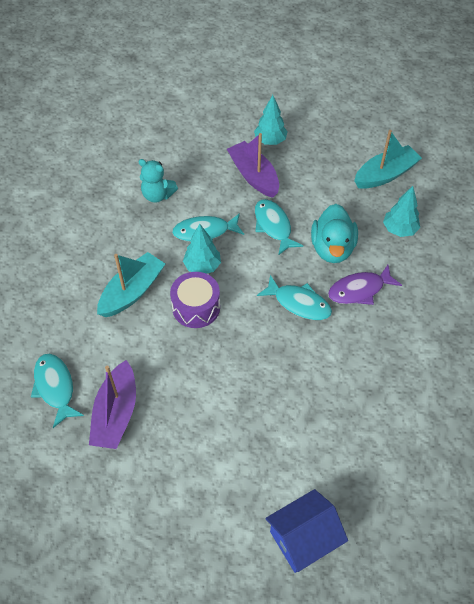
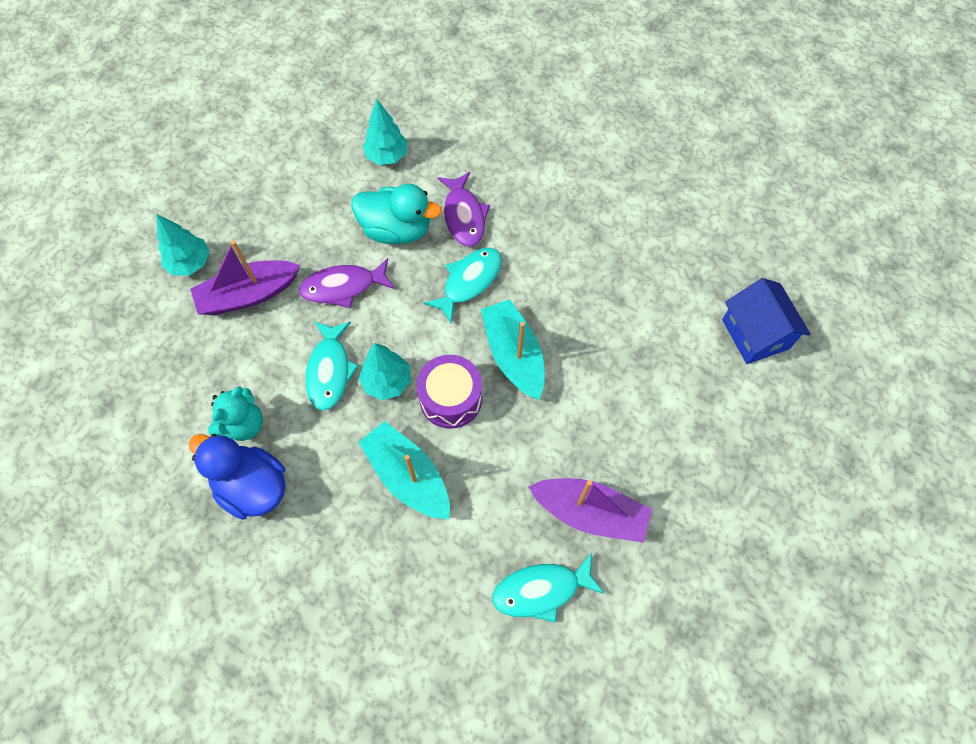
camera: 80 degrees left, 10 degrees up
turquoise fish [255,199,303,256] -> purple fish [299,258,395,308]
turquoise boat [354,130,422,189] -> turquoise boat moved to [481,299,544,400]
none -> blue duck [189,434,286,520]

